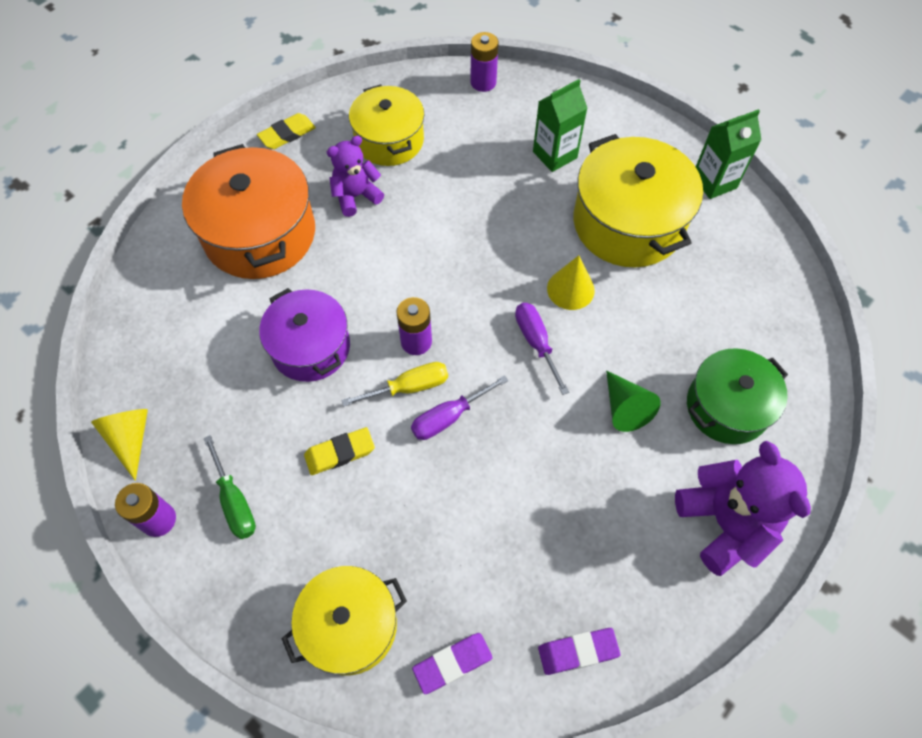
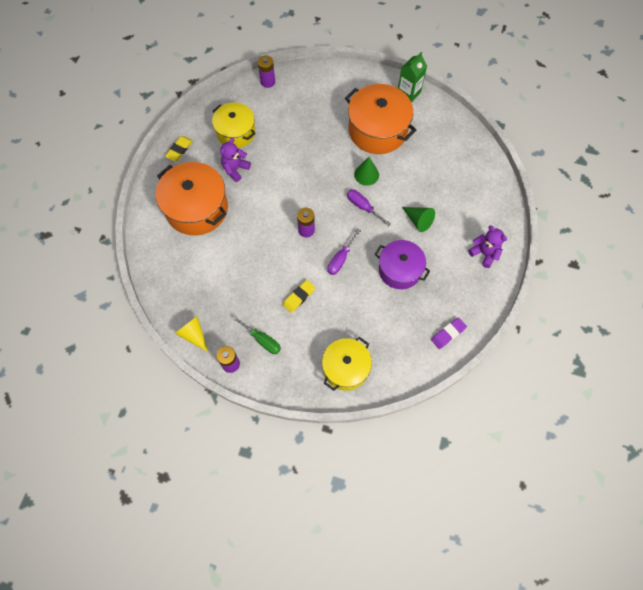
camera: 25 degrees left, 5 degrees up
purple pot [259,288,350,382] -> purple pot moved to [375,240,430,289]
yellow screwdriver [341,362,448,407] -> none
purple eraser [412,633,493,694] -> none
green carton [533,79,587,172] -> none
yellow cone [547,255,595,310] -> green cone [354,157,379,186]
yellow pot [574,134,703,267] -> orange pot [345,84,416,154]
purple teddy bear [675,441,811,576] -> purple teddy bear [468,226,507,268], size x0.63
green pot [687,348,788,444] -> none

